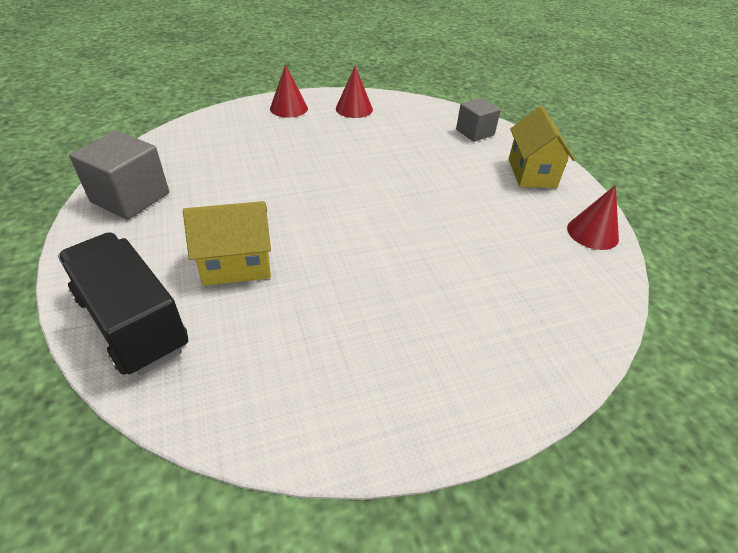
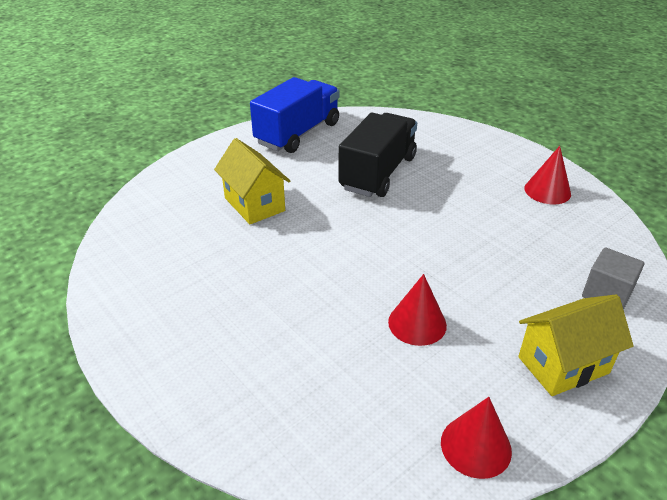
camera: 70 degrees right, 5 degrees down
black truck [58,232,188,375] -> black truck moved to [338,113,417,197]
grey cube [69,131,169,220] -> blue truck [250,77,339,153]
red cone [270,65,308,118] -> red cone moved to [388,274,447,346]

